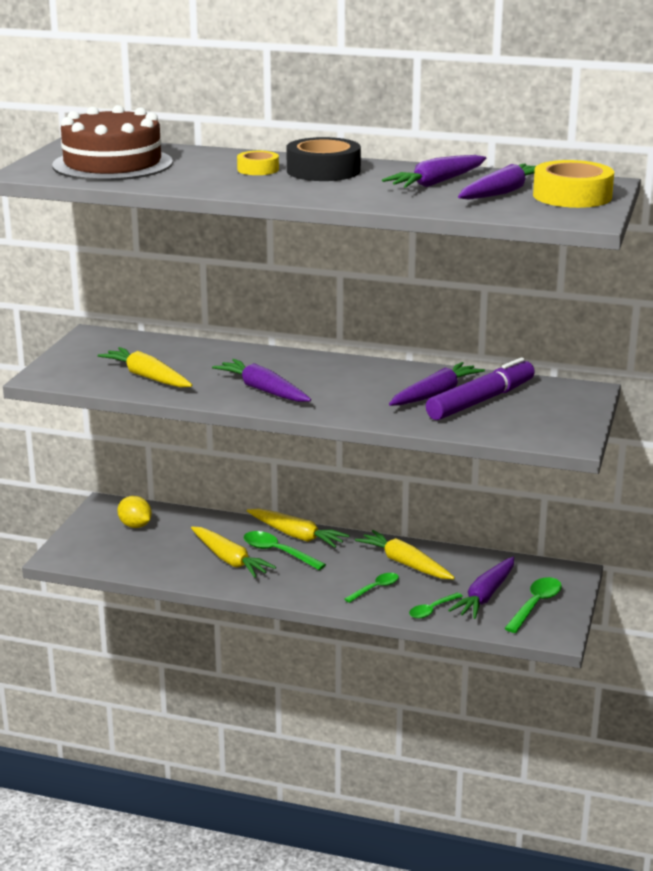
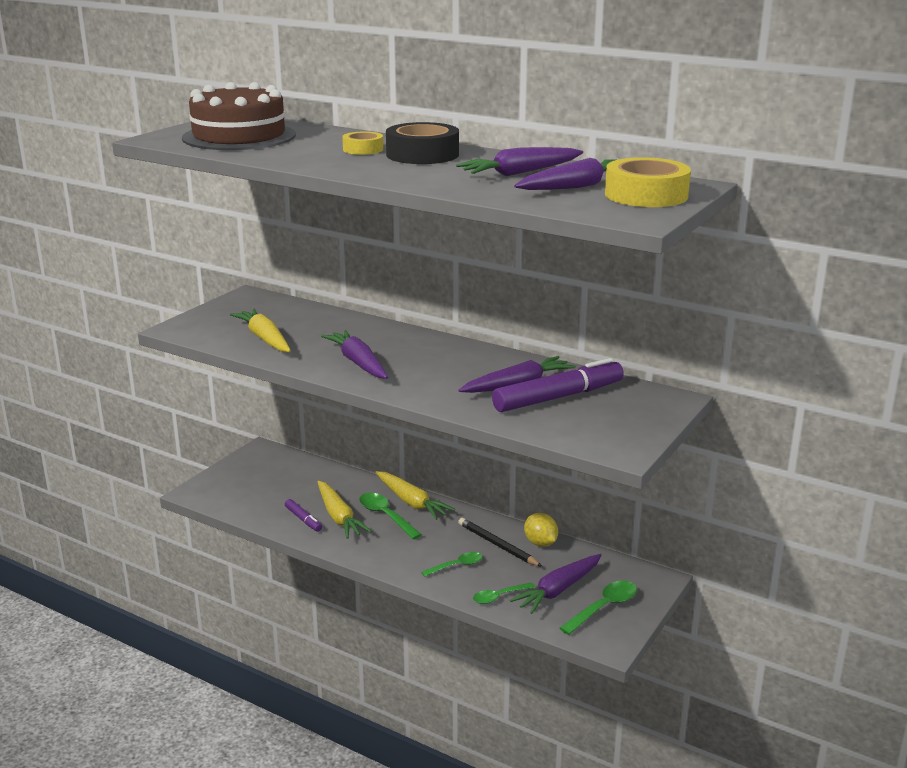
camera: 15 degrees right, 0 degrees up
yellow lemon [117,496,152,528] -> yellow lemon moved to [524,513,558,547]
yellow carrot [355,530,455,579] -> black pencil [458,518,542,567]
none -> purple marker [285,499,322,532]

